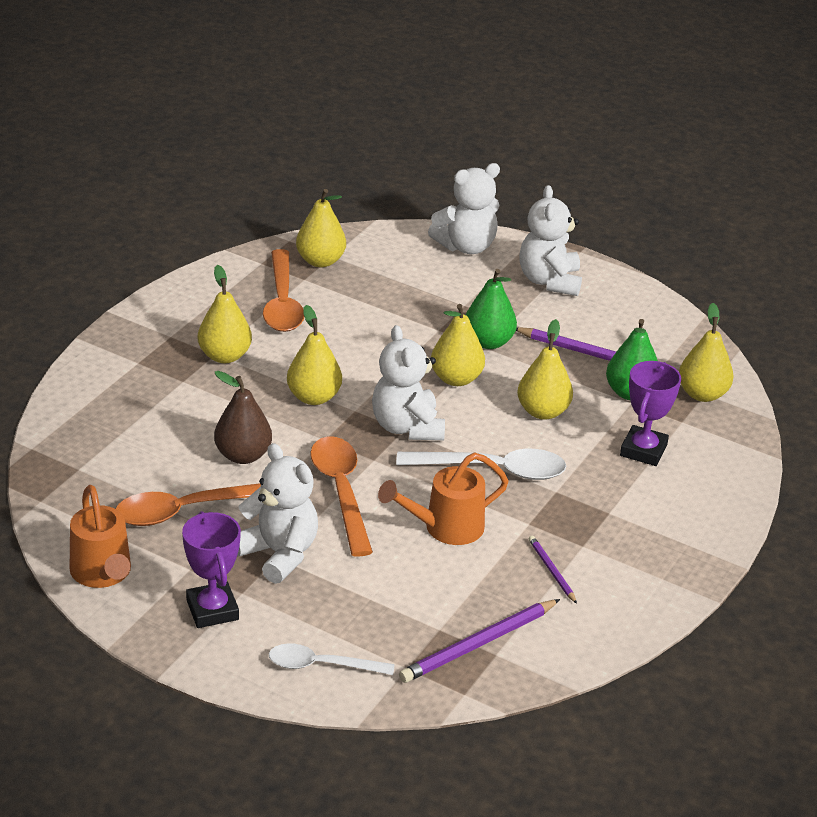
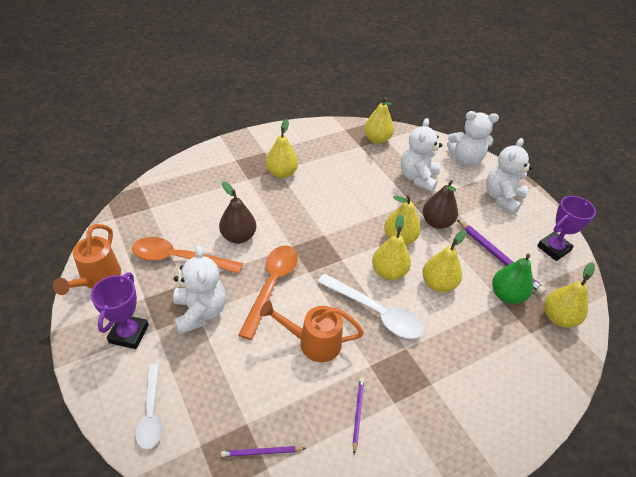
camera: 30 degrees right, 10 degrees up
orange spoon [263,249,304,332] -> none
white spoon [269,644,395,675] -> white spoon turned 135 degrees counterclockwise [135,363,162,450]
yellow pear [287,305,342,405] -> yellow pear moved to [372,214,411,280]
white teddy bear [372,325,445,440] -> white teddy bear moved to [401,118,442,192]
purple pencil [399,599,560,683] -> purple pencil [221,446,306,457], size x0.54
green pear [466,269,517,349] -> brown pear [423,180,458,229]
purple trophy [620,361,681,466] -> purple trophy moved to [537,196,596,261]

